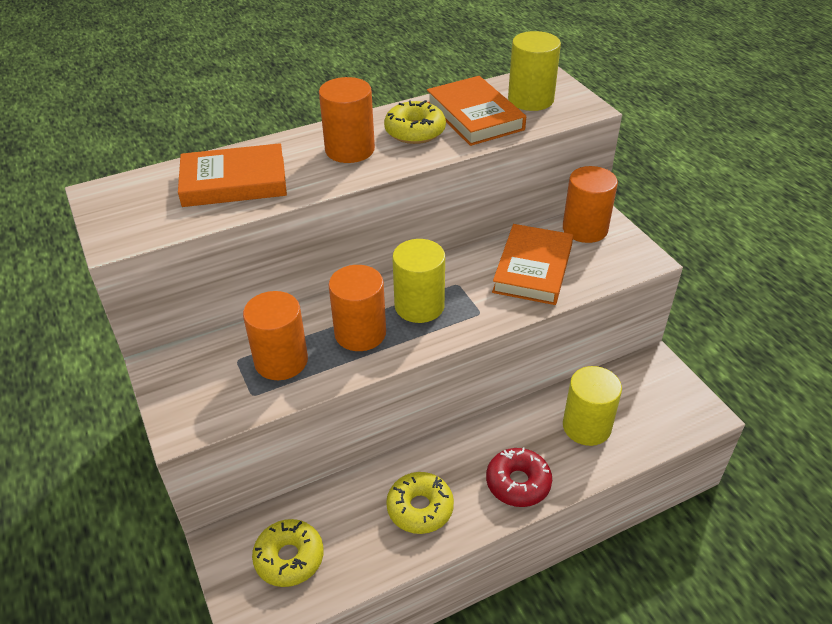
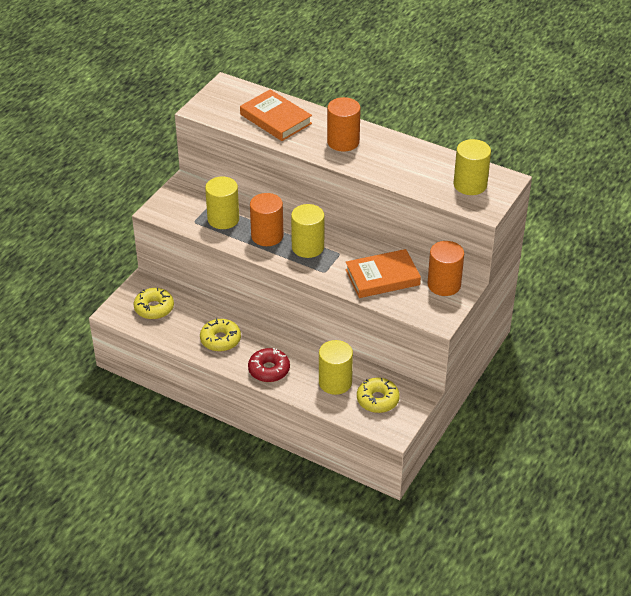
camera: 55 degrees right, 0 degrees up
orange cylinder [243,291,308,380] -> yellow cylinder [205,177,239,229]
yellow donut [384,100,446,144] -> yellow donut moved to [357,378,400,413]
orange book [427,76,526,146] -> none

